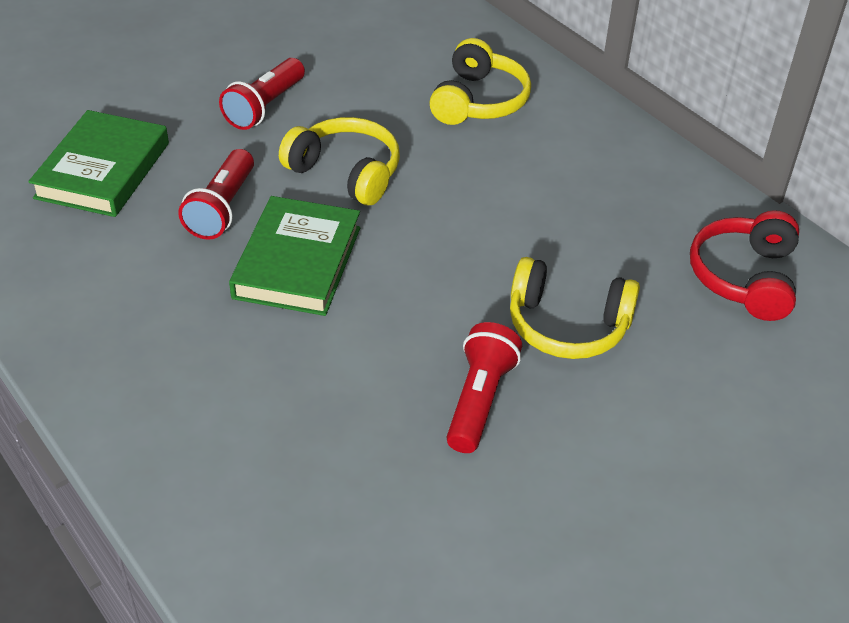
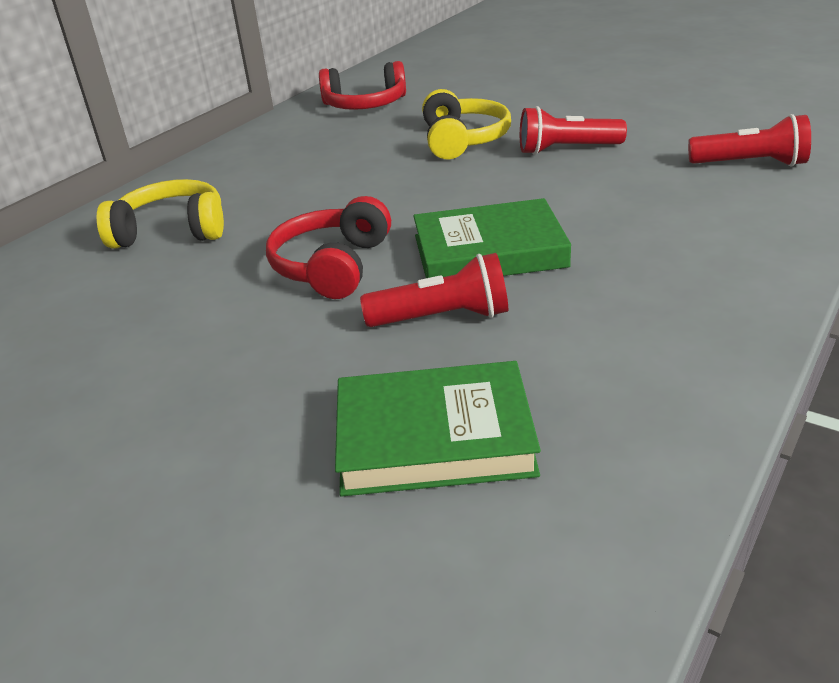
camera: 105 degrees left, 10 degrees down
red flashlight [219,58,305,130] -> red flashlight moved to [688,114,811,167]
yellow headphones [279,117,400,205] -> red headphones [266,196,391,299]

